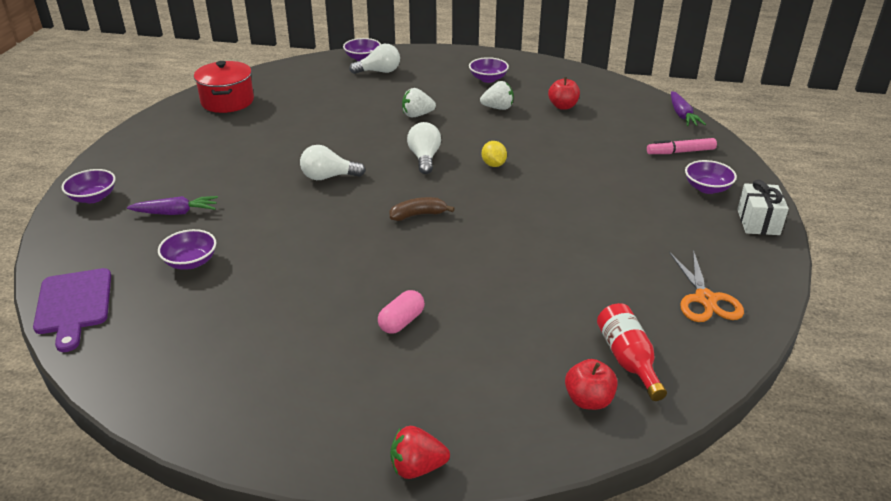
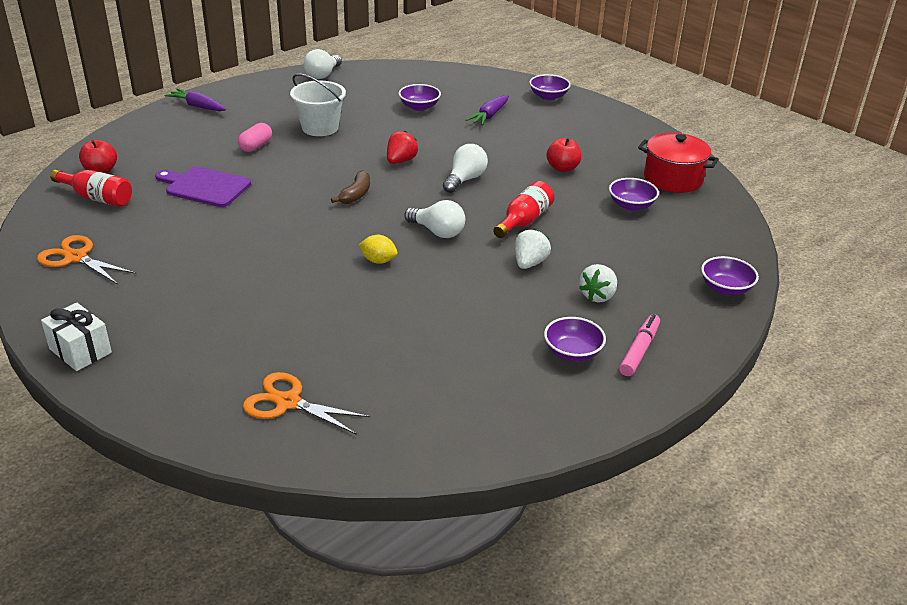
camera: 125 degrees right, 0 degrees up
purple cutting board [33,268,111,352] -> purple cutting board moved to [155,166,251,207]
white light bulb [349,44,400,74] -> white light bulb moved to [304,49,342,79]
pink capsule [378,290,425,334] -> pink capsule turned 45 degrees clockwise [238,123,272,152]
red strawberry [390,426,450,479] -> red strawberry moved to [387,131,418,164]
white strawberry [480,81,514,110] -> white strawberry moved to [579,264,617,303]
red apple [548,77,580,110] -> red apple moved to [546,138,581,172]
pink marker [647,138,717,154] -> pink marker moved to [619,314,660,376]
purple carrot [671,91,706,126] -> purple carrot moved to [165,88,226,111]
purple bowl [685,160,737,194] -> purple bowl moved to [609,178,659,211]
none -> orange scissors [243,372,370,435]
none -> white bucket [290,74,346,136]
none -> red bottle [493,181,554,238]

